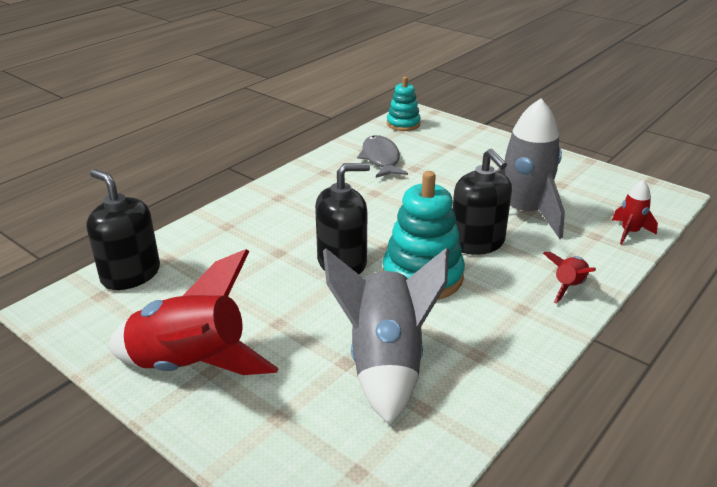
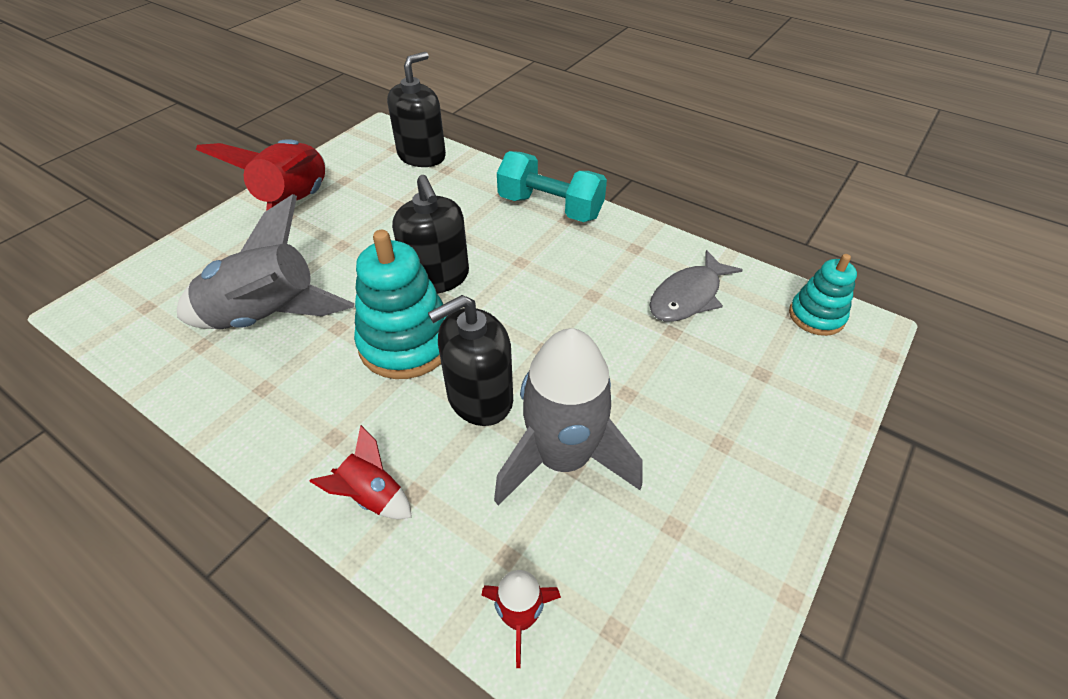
camera: 85 degrees right, 15 degrees up
grey fish [357,135,408,178] -> grey fish turned 150 degrees clockwise [649,250,743,321]
none -> turquoise dumbbell [497,151,607,222]

